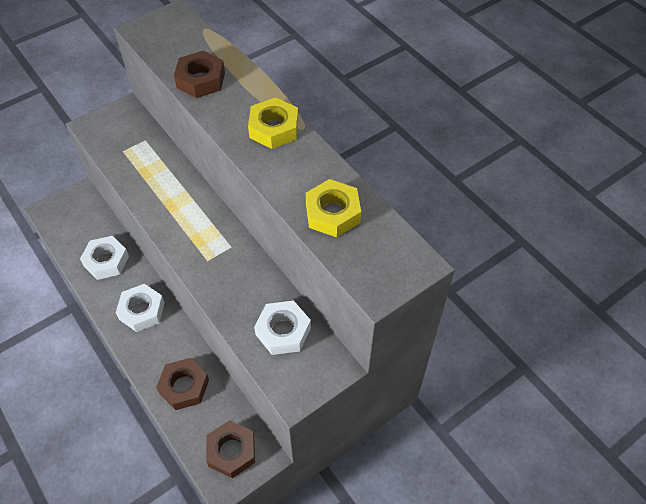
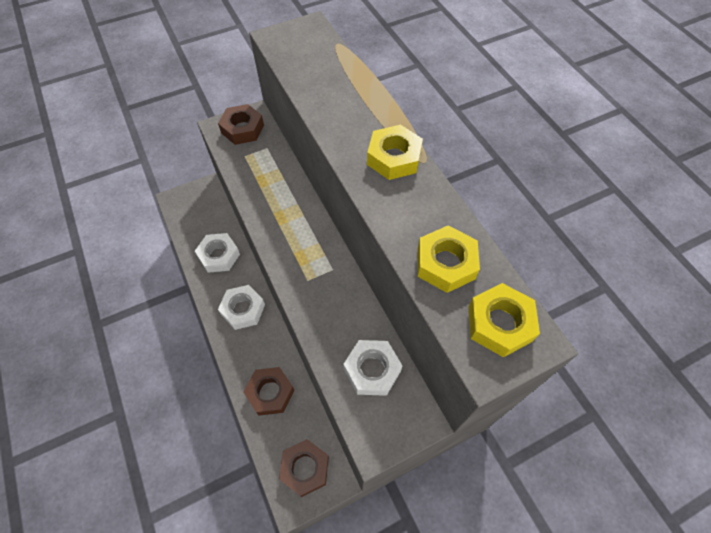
camera: 10 degrees right, 5 degrees up
brown nut [174,51,225,98] -> brown nut moved to [218,104,264,145]
none -> yellow nut [469,283,540,357]

